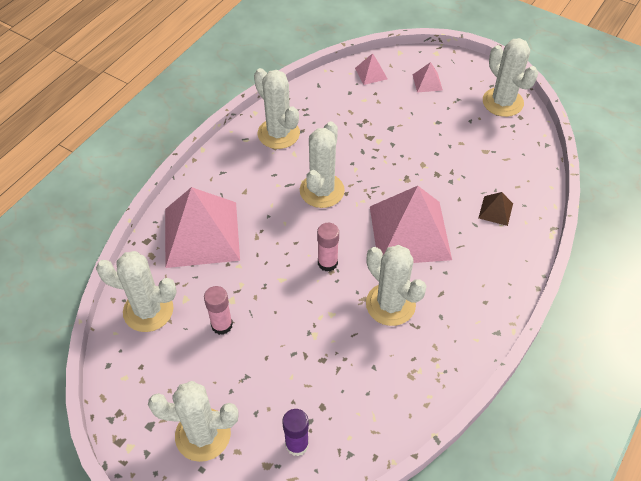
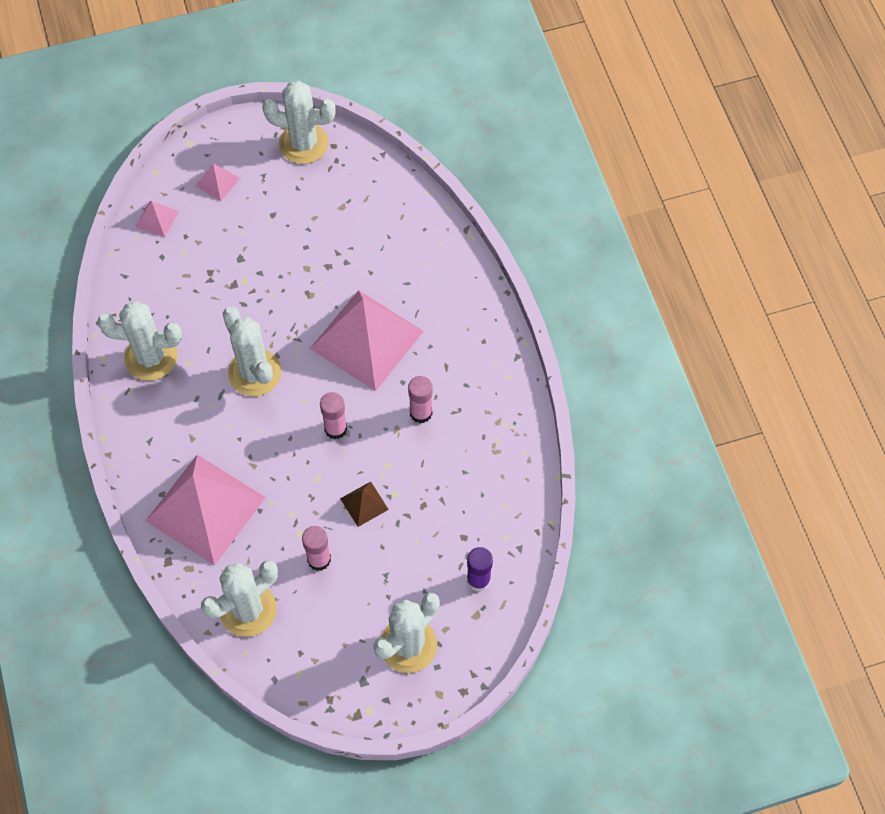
camera: 50 degrees left, 10 degrees up
white cactus [366,245,427,326] -> pink glue stick [408,376,432,423]
brown pyramid [479,192,513,226] -> brown pyramid moved to [340,482,389,527]

